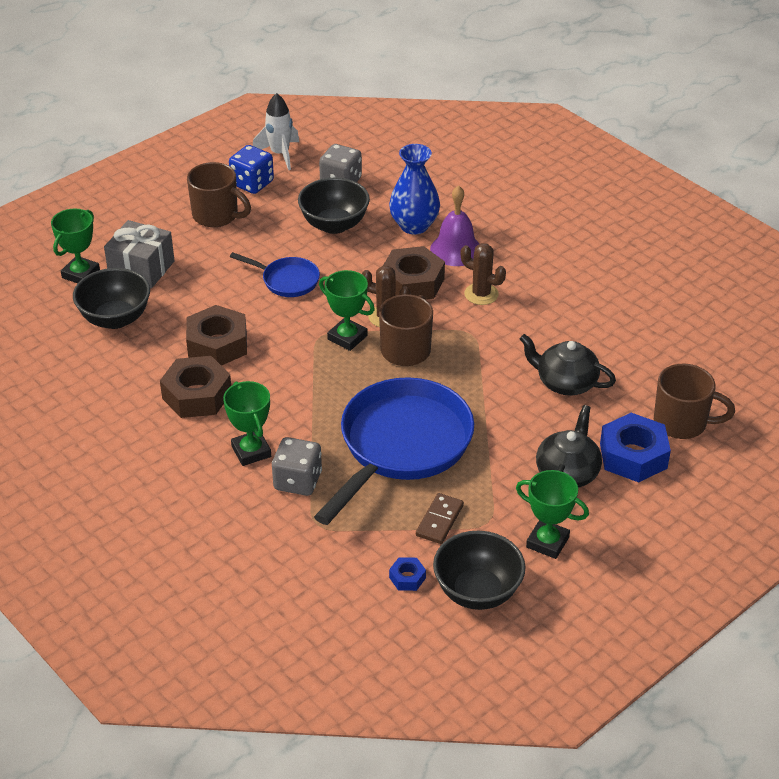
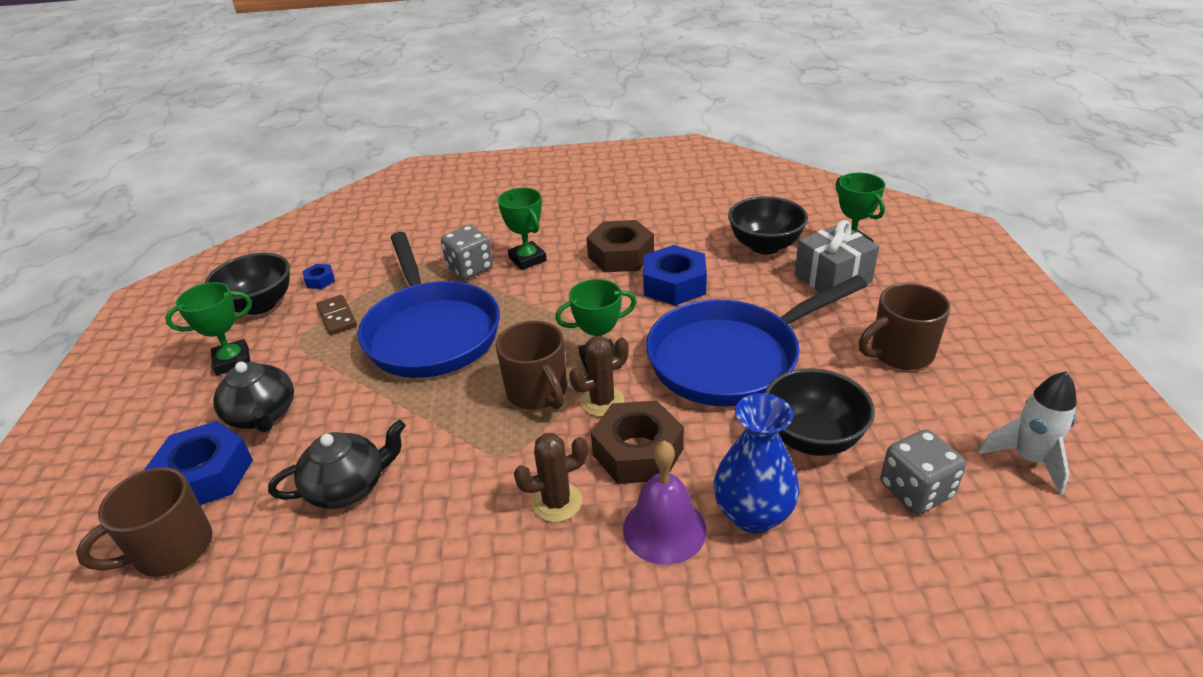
camera: 130 degrees right, 5 degrees down
brown nut [186,305,247,366] -> blue nut [643,245,707,306]
green trophy [223,381,271,466] -> green trophy turned 45 degrees clockwise [498,188,547,270]
blue dice [229,145,274,194] -> none
blue pan [230,252,320,297] -> blue pan [646,275,868,407], size x2.10

